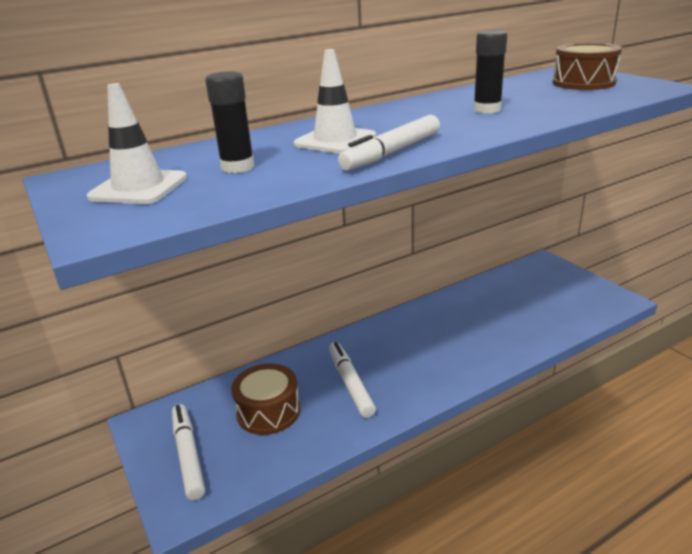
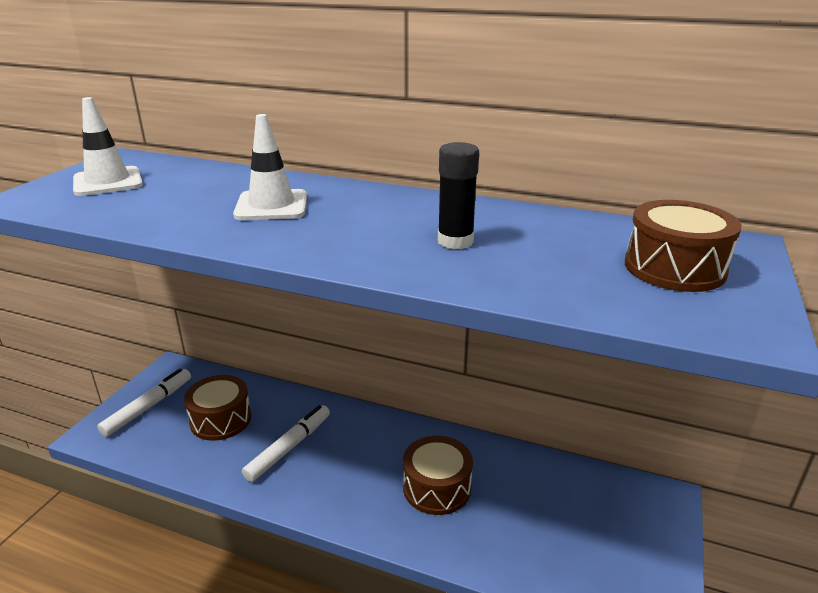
camera: 50 degrees right, 0 degrees up
black glue stick [205,71,255,173] -> none
white marker [338,115,440,170] -> none
none -> brown drum [403,436,473,515]

